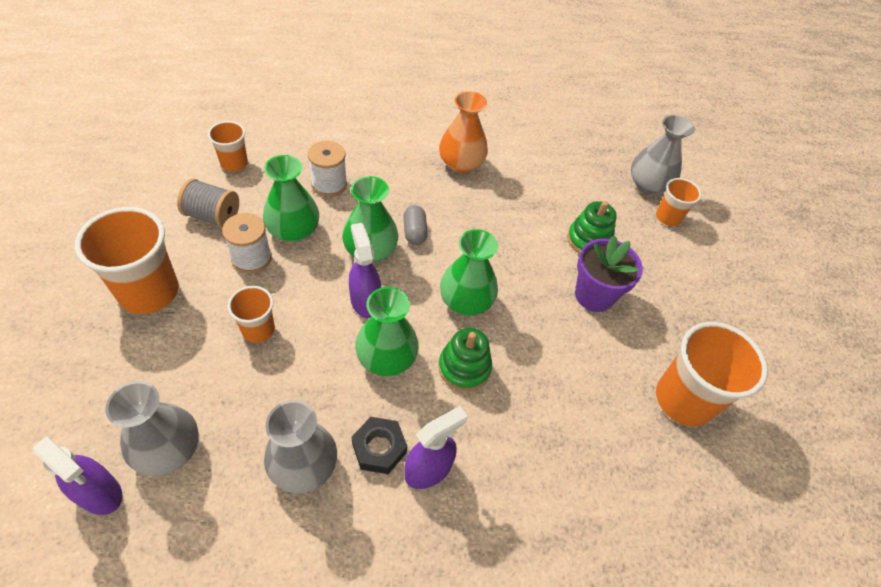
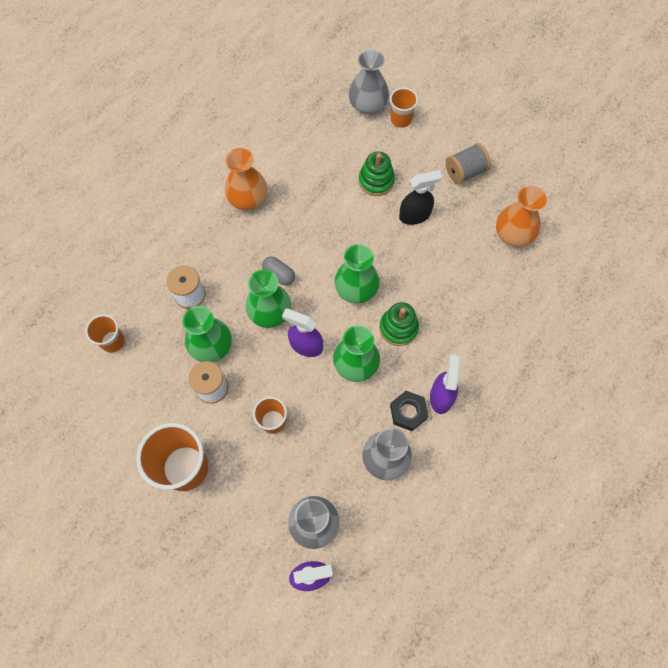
camera: 40 degrees left, 15 degrees up
grey spool [177,178,239,228] -> grey spool moved to [446,143,491,184]
purple flower pot [575,235,643,312] -> black spray bottle [399,170,443,225]
orange cup [656,322,768,426] -> orange vase [496,186,547,247]

